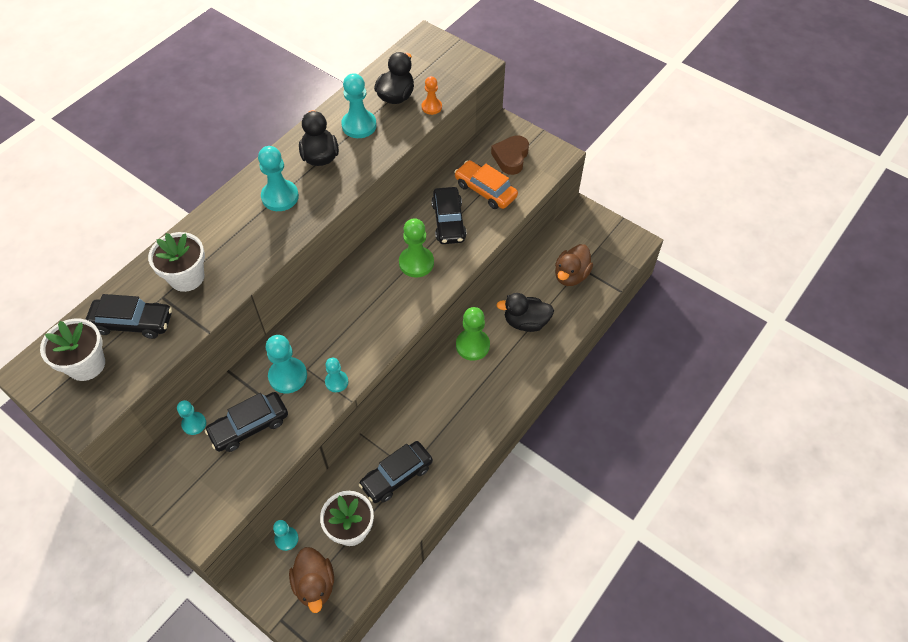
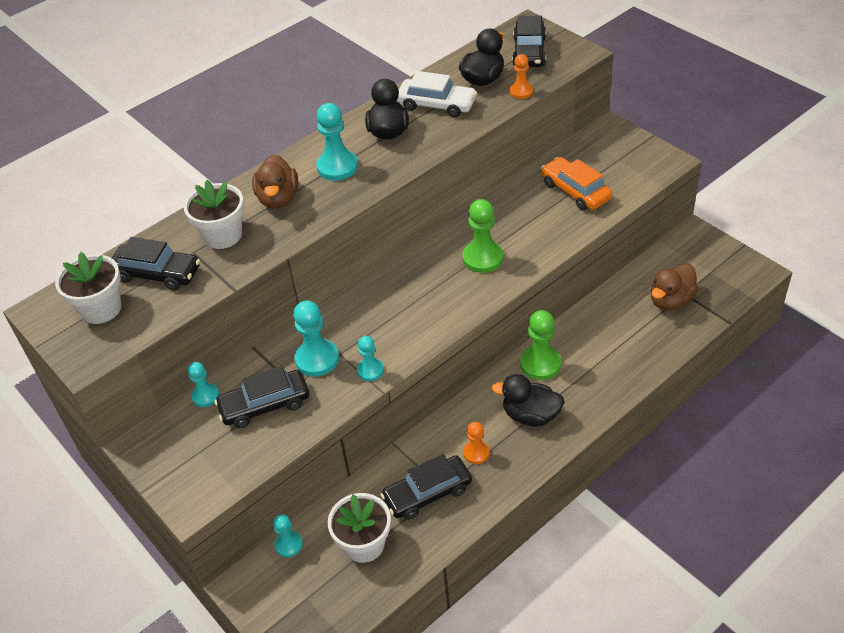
camera: 15 degrees right, 10 degrees down
brown duck [289,547,334,613] -> brown duck moved to [252,154,298,209]
turquoise pawn [341,73,377,138] -> white car [397,71,477,117]
black car [431,187,467,244] -> black car moved to [512,16,546,67]
brown heart [491,135,529,175] -> none
black duck [496,293,554,332] -> black duck moved to [492,374,565,427]
none -> orange pawn [463,422,490,464]

